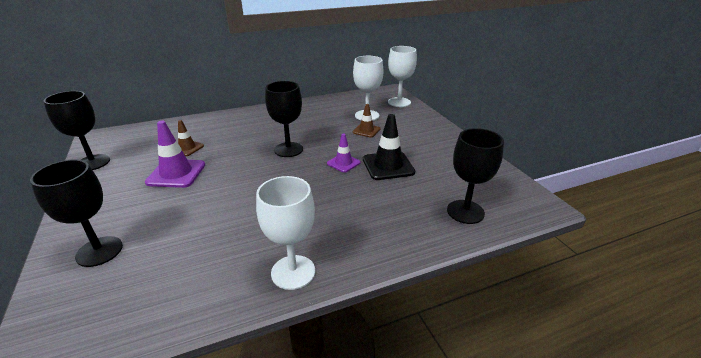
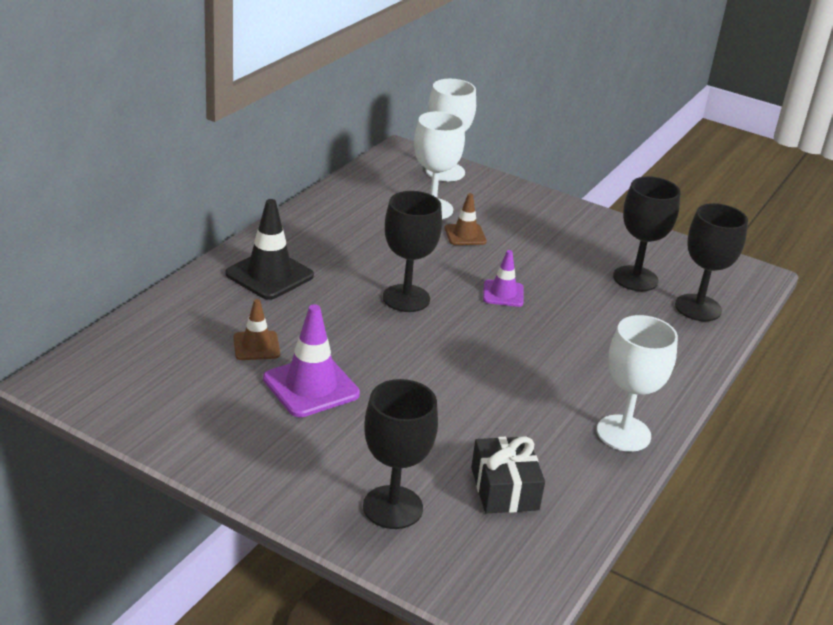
camera: 40 degrees left, 0 degrees up
black goblet [43,91,110,170] -> black goblet moved to [613,176,680,291]
black traffic cone [363,114,415,180] -> black traffic cone moved to [225,199,314,300]
none -> black gift [471,436,545,514]

